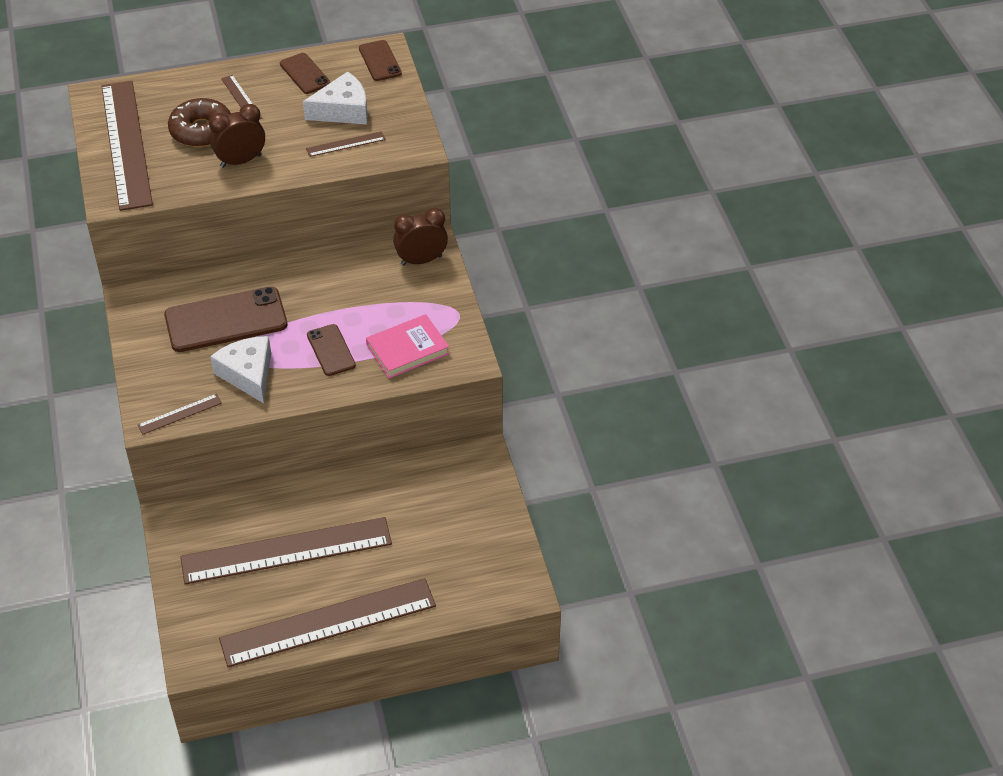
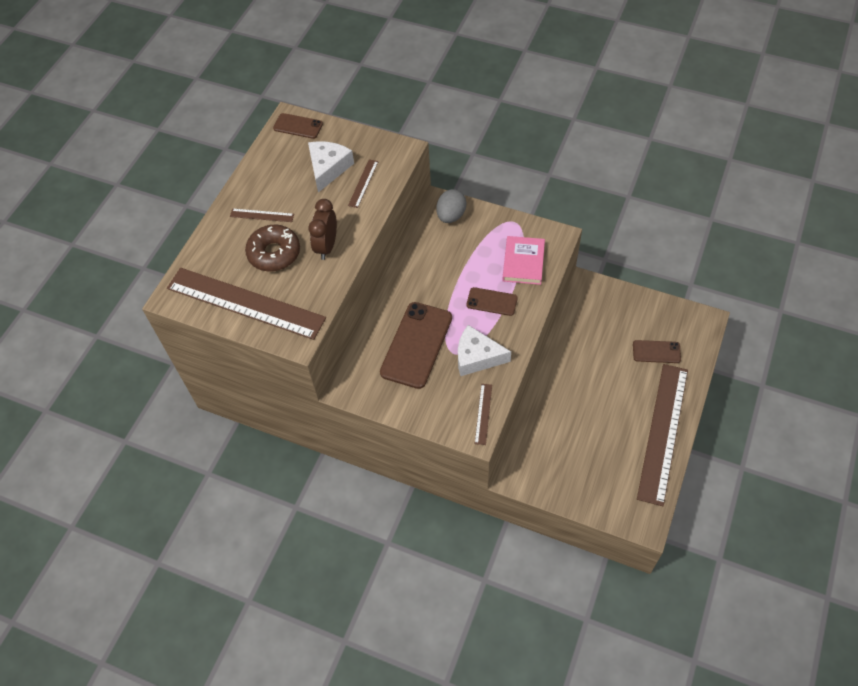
camera: 50 degrees left, 10 degrees up
brown ruler [181,517,392,585] -> none
brown phone [280,53,330,94] -> brown phone moved to [633,340,681,363]
brown clock [393,208,448,266] -> grey egg [436,189,466,223]

